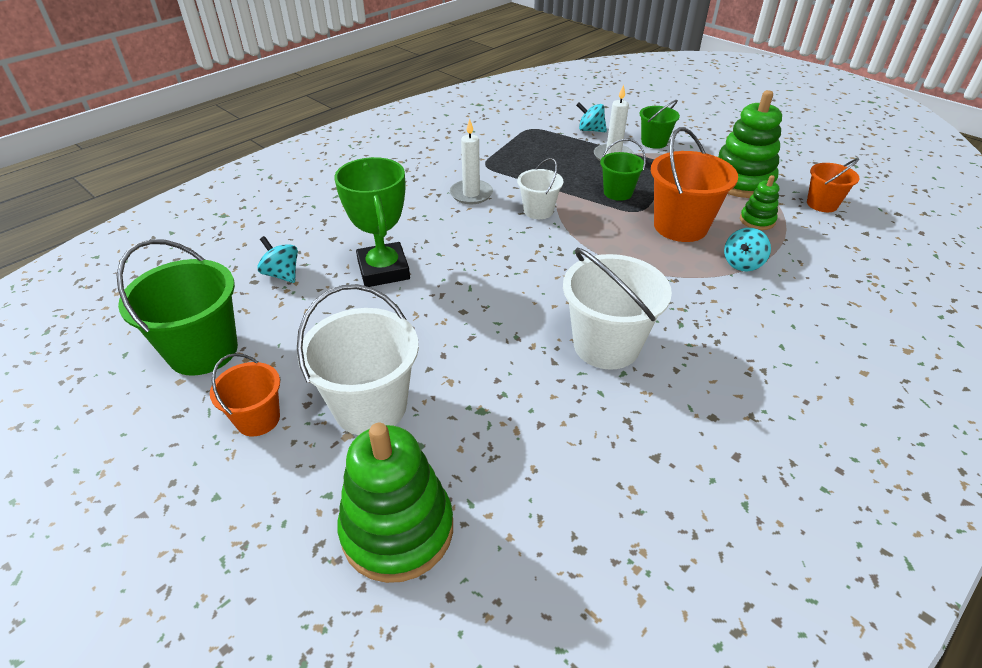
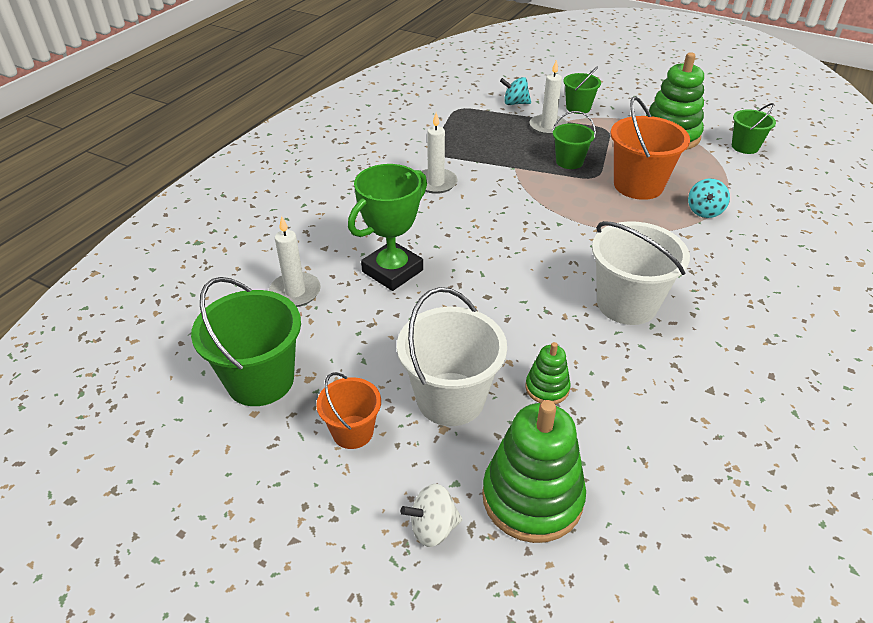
camera: 15 degrees left, 0 degrees up
turquoise spinning top [257,236,298,283] -> white candle [269,216,321,307]
green trophy [334,157,410,287] -> green trophy turned 75 degrees clockwise [348,164,427,291]
white bucket [517,158,563,219] -> none
green stacking toy [740,175,779,230] -> green stacking toy moved to [525,342,571,404]
orange bucket [807,158,859,212] -> green bucket [732,103,776,154]
none -> white spinning top [400,484,463,547]

